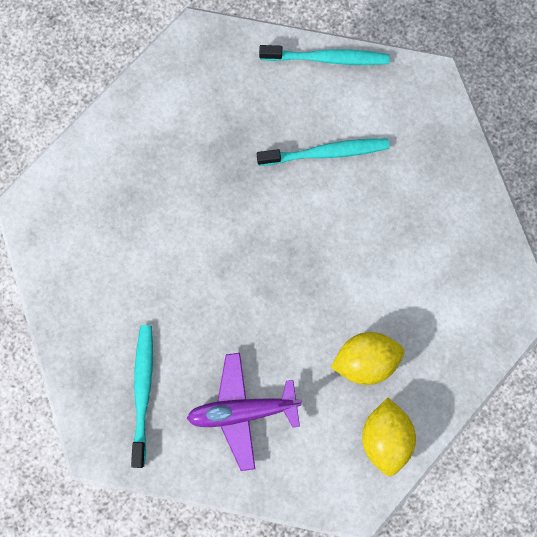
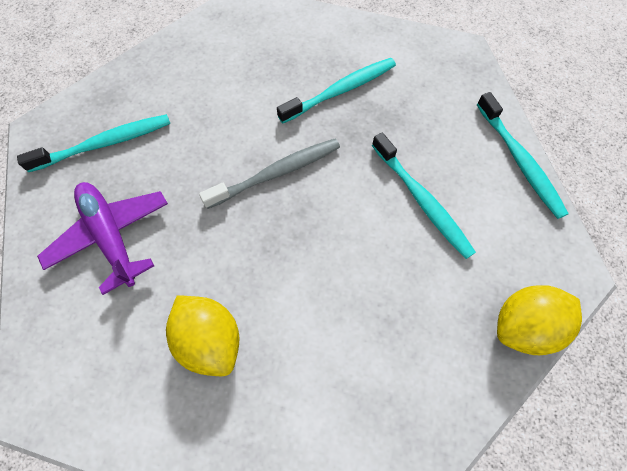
camera: 65 degrees right, 10 degrees down
yellow lemon [362,398,416,476] -> yellow lemon moved to [497,285,582,355]
none -> grey toothbrush [199,139,340,209]
none -> turquoise toothbrush [277,58,396,123]

